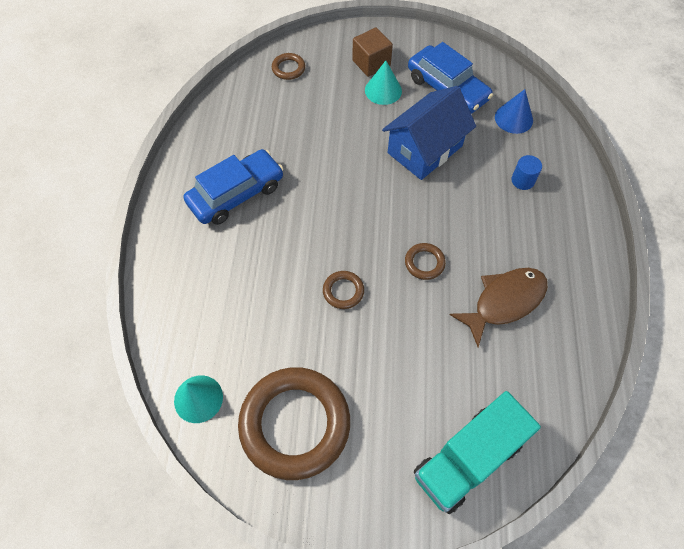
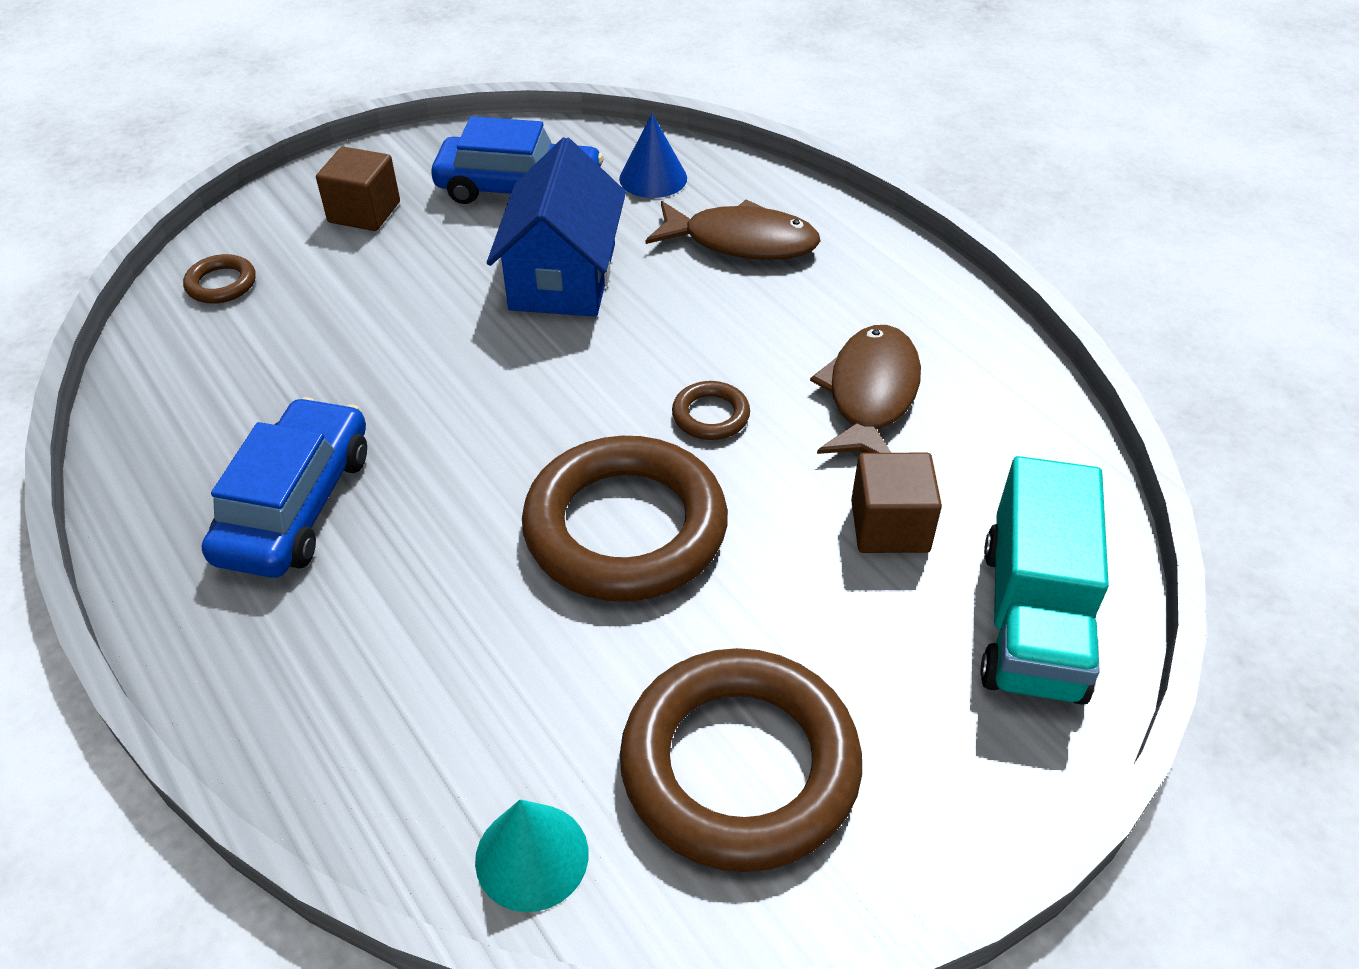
camera: 40 degrees left, 15 degrees down
brown ring [323,271,364,309] -> brown ring [522,436,728,602], size x2.39
turquoise cone [365,61,402,105] -> none
blue cylinder [511,155,542,190] -> brown fish [646,199,820,260]
none -> brown cube [851,453,942,553]

